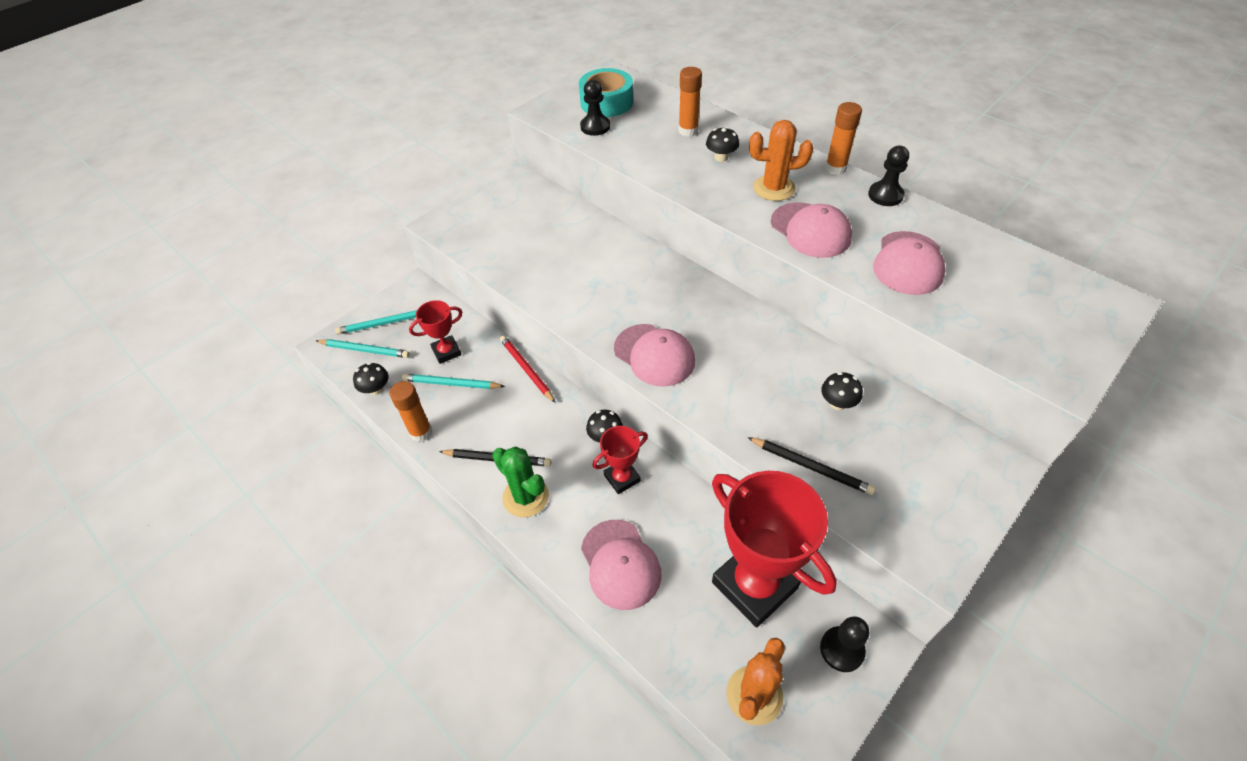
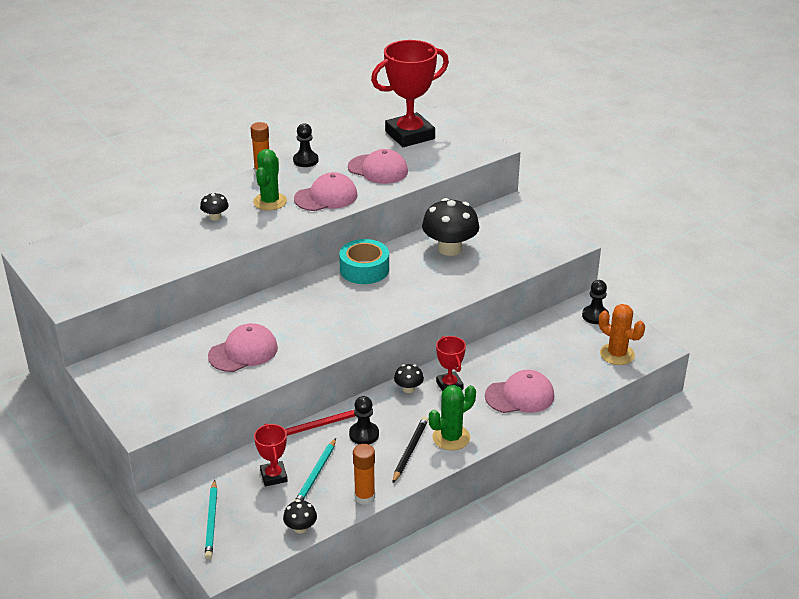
camera: 80 degrees left, 15 degrees down
turquoise pencil [316,339,410,358] -> none
turquoise tape [579,68,633,117] -> turquoise tape moved to [339,239,389,284]
black pawn [580,80,610,136] -> black pawn moved to [349,396,379,444]
pink cap [614,324,695,387] -> pink cap moved to [208,323,278,372]
orange glue stick [678,67,702,137] -> none
red trophy [712,471,837,627] -> red trophy moved to [371,40,449,147]
black pencil [747,437,876,495] -> none
orange cactus [749,120,813,201] -> green cactus [253,149,287,211]
black mushroom [821,372,863,410] -> black mushroom [422,198,480,256], size x2.09

